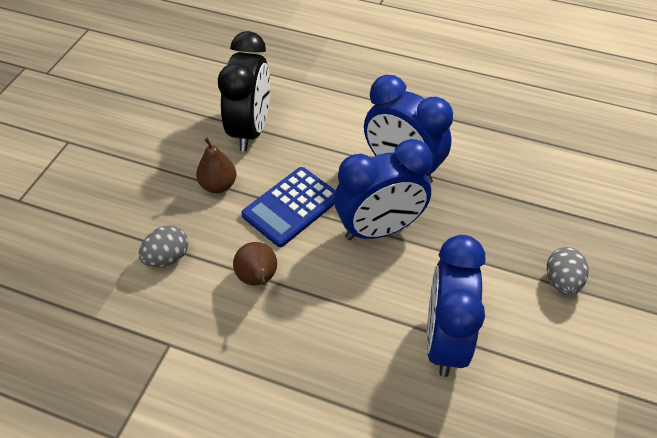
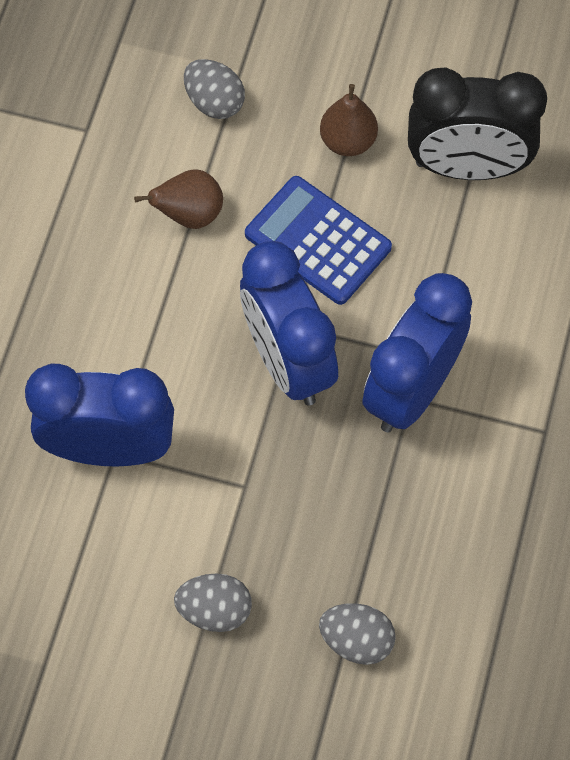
camera: 85 degrees right, 15 degrees up
none -> grey egg [319,603,396,665]

